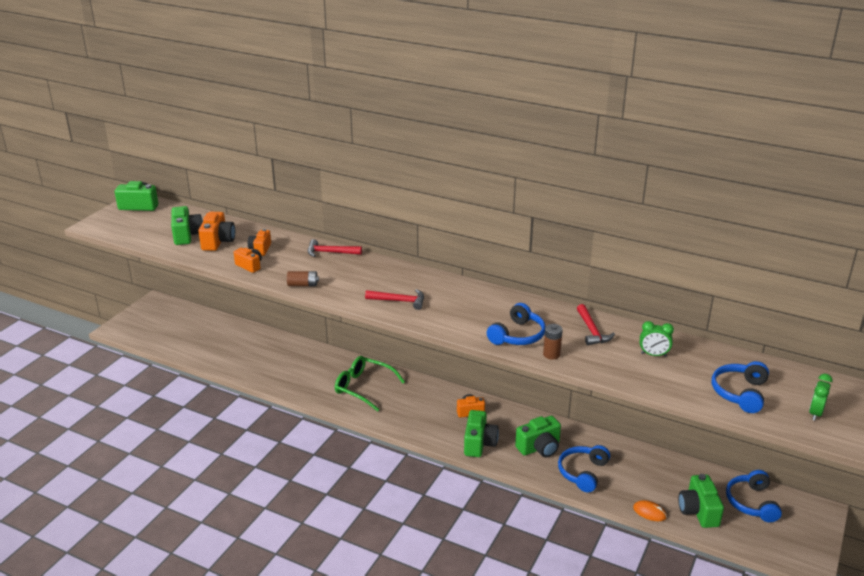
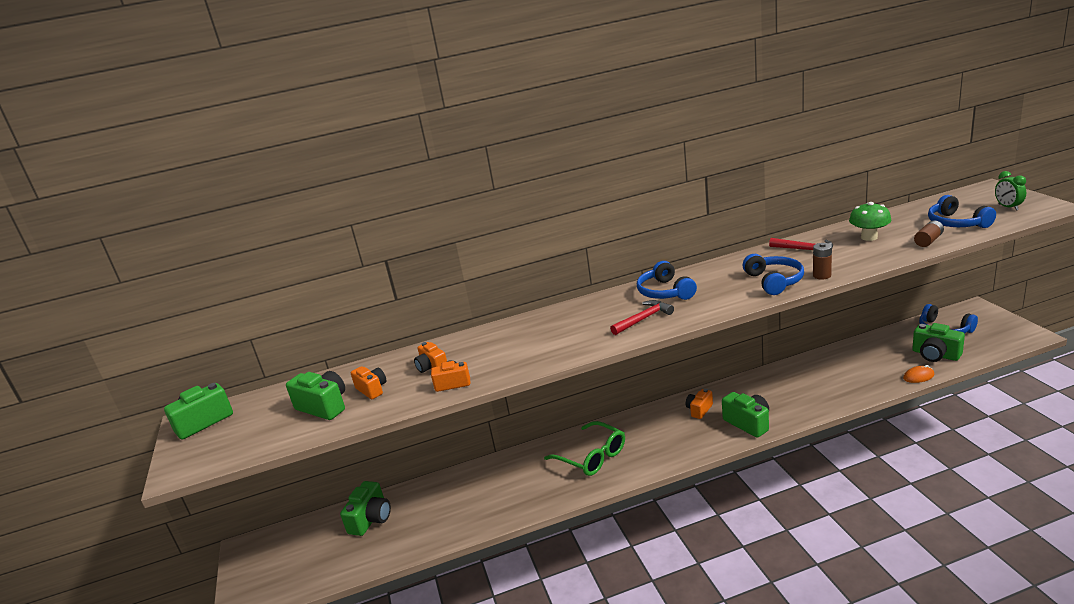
camera: 40 degrees left, 5 degrees down
orange camera [198,212,235,251] -> orange camera [351,366,386,399], size x0.65
brown battery [287,271,319,286] -> brown battery moved to [914,220,944,247]
red hammer [308,239,362,257] -> none
green glasses [335,356,405,412] -> green glasses turned 120 degrees counterclockwise [544,421,625,476]
green camera [515,416,561,457] -> green camera moved to [340,481,391,536]
blue headphones [558,445,610,492] -> blue headphones moved to [637,261,697,300]
green clock [640,321,674,357] -> green mushroom [849,202,891,241]

